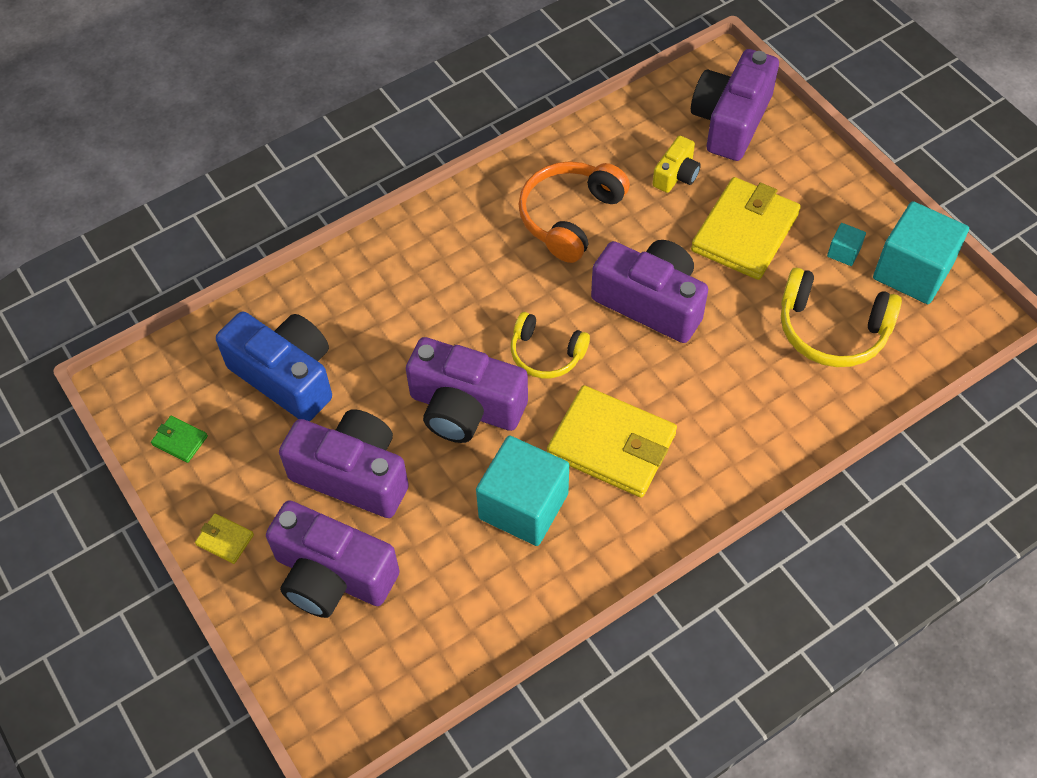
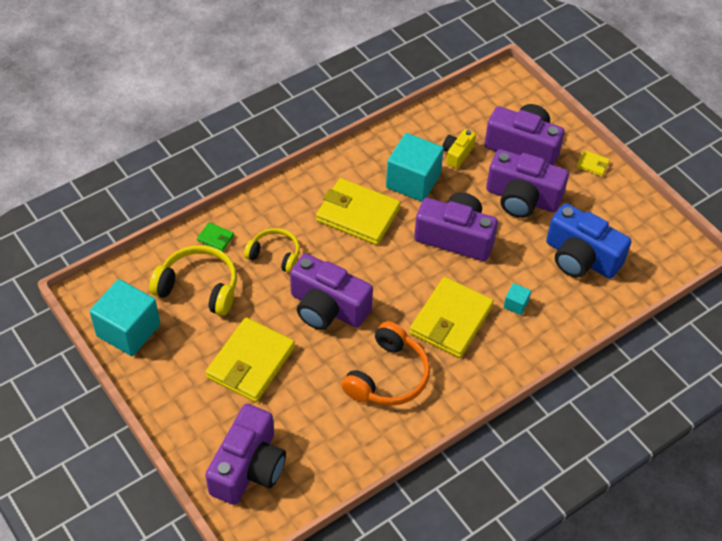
camera: 175 degrees right, 5 degrees down
green wallet [151,416,208,463] -> green wallet moved to [197,222,234,252]
yellow headphones [511,312,590,378] -> yellow headphones moved to [244,228,300,273]
yellow camera [653,136,701,193] -> yellow camera moved to [442,129,476,169]
turquoise cube [827,223,866,266] -> turquoise cube moved to [504,283,531,315]
none -> yellow wallet [410,277,494,358]

